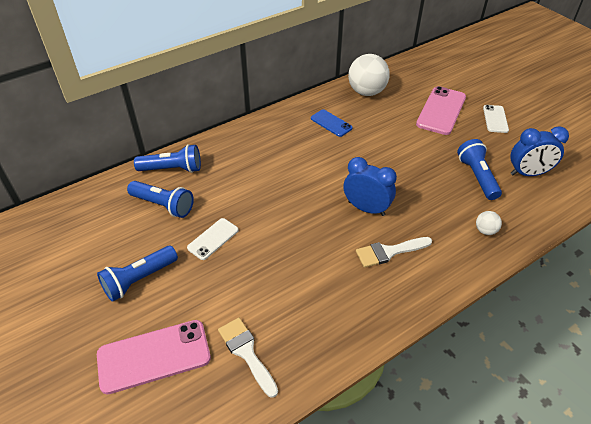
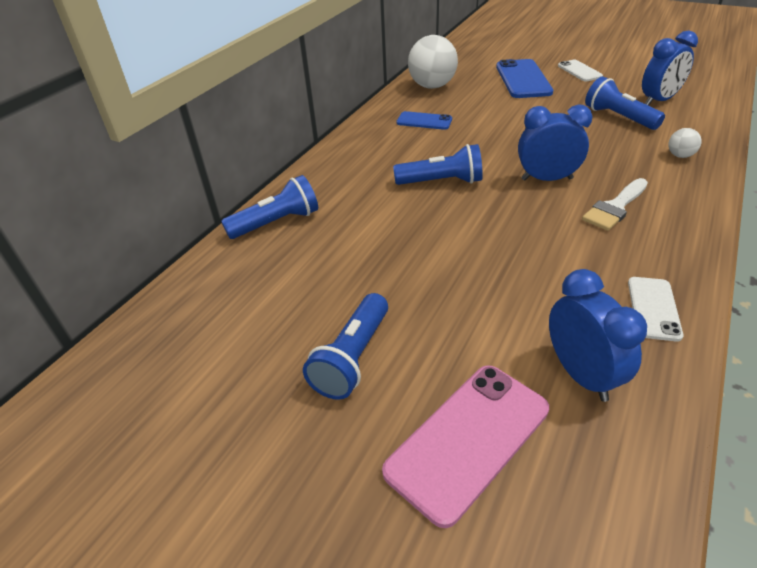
camera: 25 degrees left, 5 degrees down
blue flashlight [127,181,194,218] -> blue flashlight moved to [393,144,483,185]
white phone [187,218,239,260] -> white phone moved to [628,277,684,341]
white brush [218,318,278,398] -> blue clock [549,269,647,402]
pink phone [416,86,466,135] -> blue phone [496,59,553,98]

